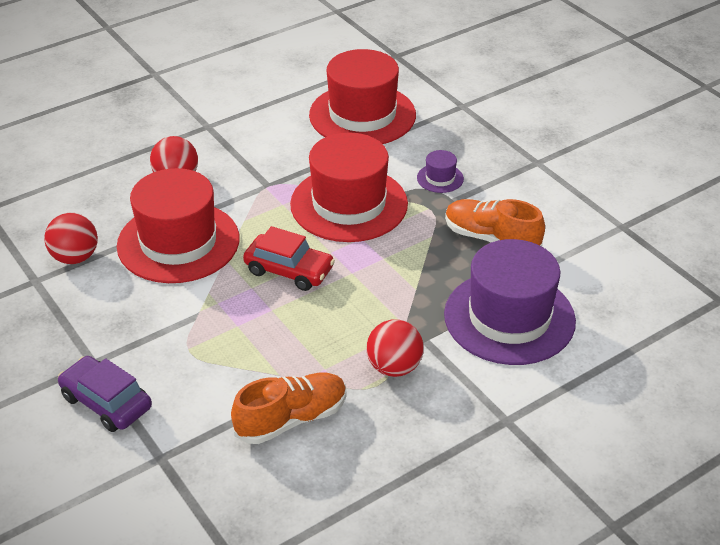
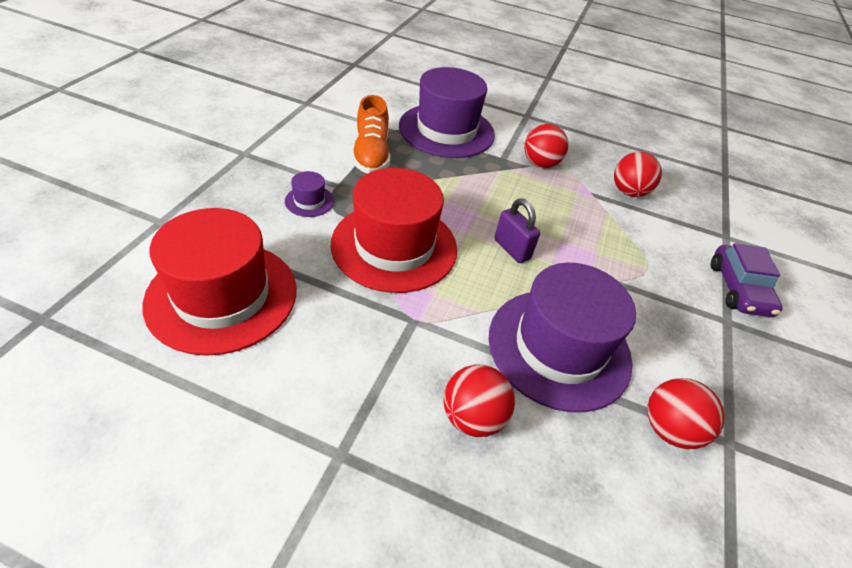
camera: 130 degrees left, 5 degrees up
red hat [117,168,239,283] -> purple hat [489,263,636,412]
orange shoe [231,373,347,444] -> red ball [614,152,662,197]
red car [243,226,335,291] -> purple padlock [494,198,540,263]

